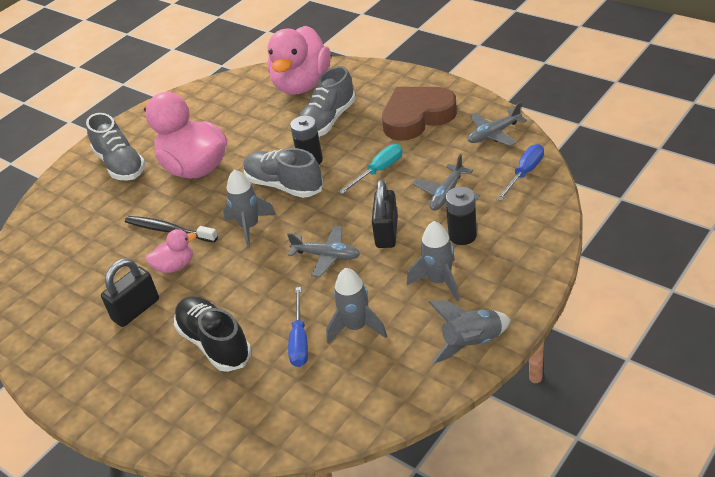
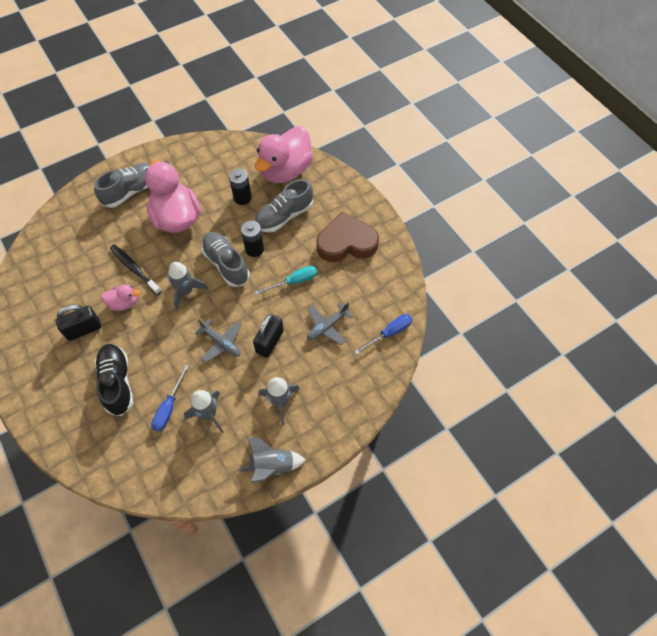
camera: 15 degrees right, 20 degrees up
grey shoe [86,113,145,181] -> grey shoe turned 120 degrees counterclockwise [94,163,150,208]
black battery [446,187,477,245] -> black battery moved to [229,169,252,205]
grey plane [468,102,527,146] -> none

